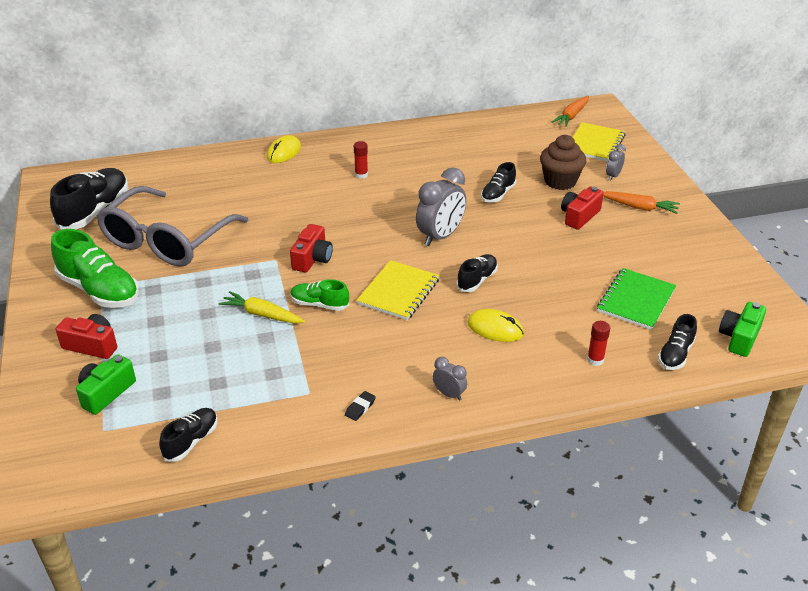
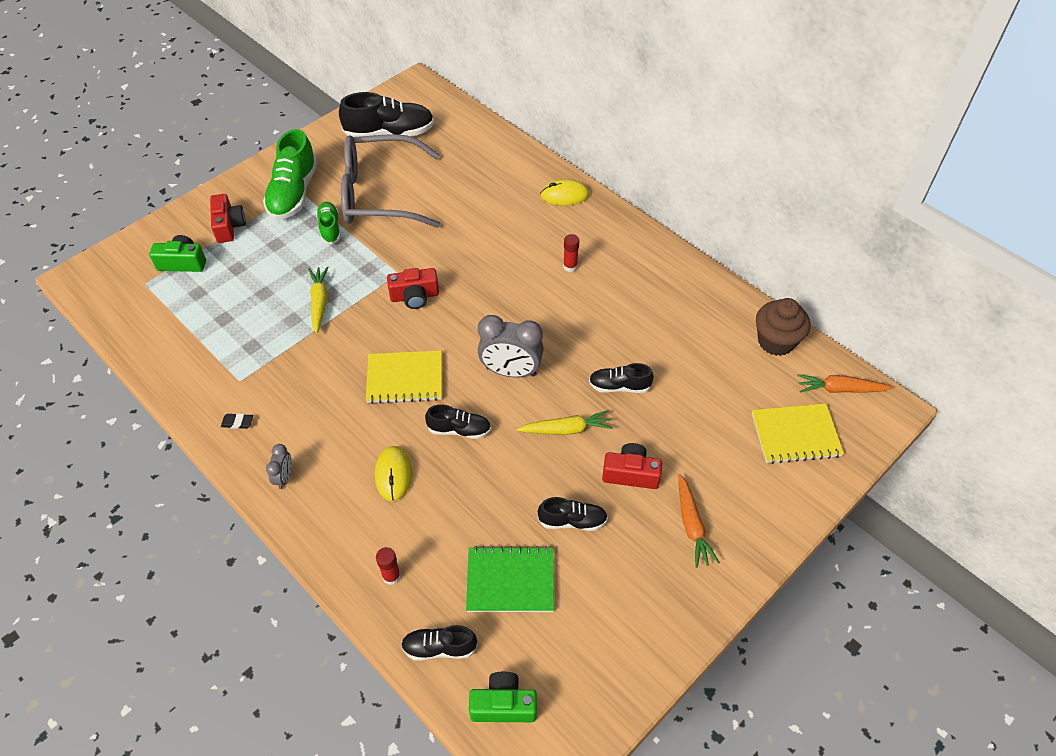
camera: 60 degrees right, 15 degrees up
black shoe [159,408,218,462] -> black shoe moved to [538,497,608,531]
green shoe [290,279,349,311] -> green shoe moved to [316,202,341,244]
brown cupcake [540,135,586,190] -> brown cupcake moved to [756,298,810,356]
grey clock [606,144,626,181] -> none
none -> yellow carrot [516,410,613,435]

